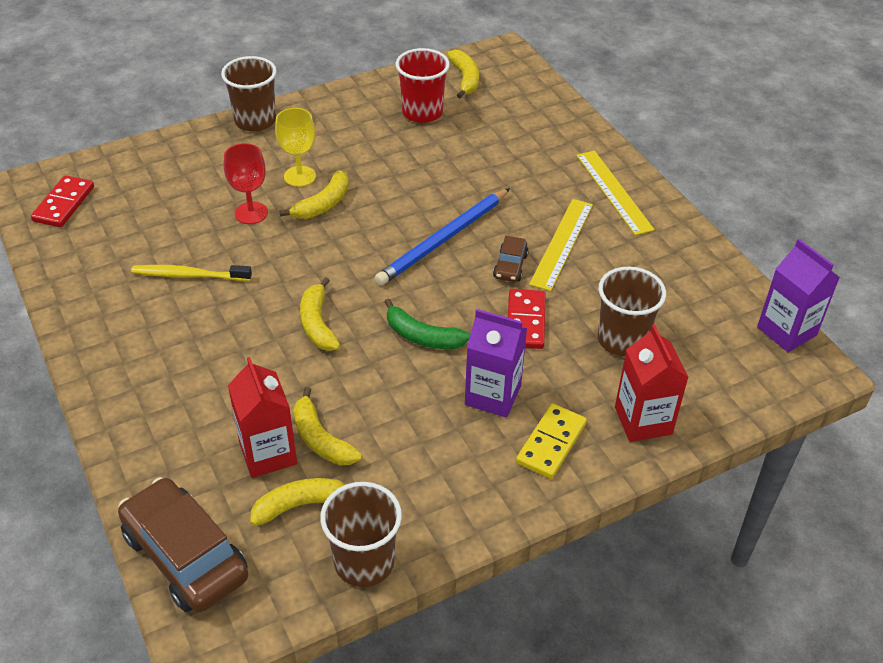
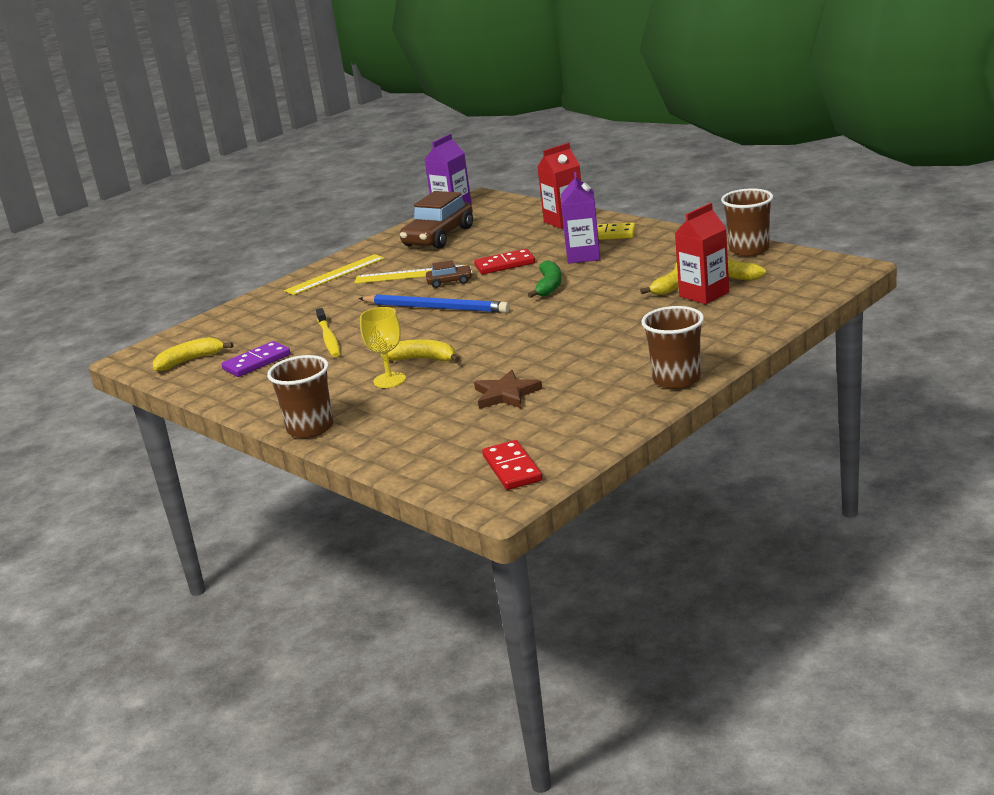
camera: 105 degrees left, 20 degrees down
red domino [31,175,94,227] -> red domino turned 75 degrees clockwise [482,440,542,490]
brown car [118,477,248,612] -> brown car moved to [400,191,473,249]
yellow toothbrush [131,265,252,281] -> yellow toothbrush moved to [316,308,340,357]
red goblet [224,143,268,224] -> none
yellow banana [300,277,340,351] -> none
red cup [395,48,450,123] -> purple domino [221,341,290,377]
brown cup [598,267,666,357] -> brown cup moved to [641,306,704,389]
none -> brown star [474,370,542,409]

